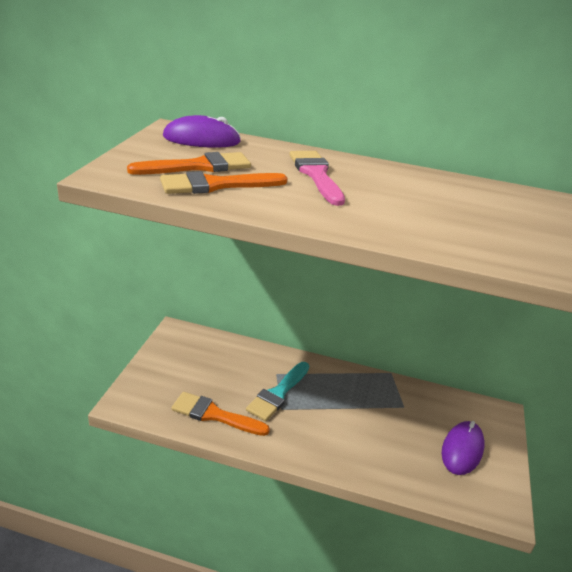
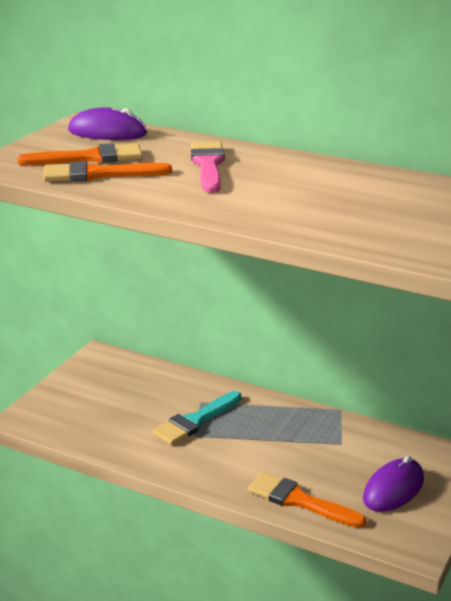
camera: 15 degrees right, 5 degrees down
orange brush [171,392,270,436] -> orange brush moved to [248,472,366,528]

